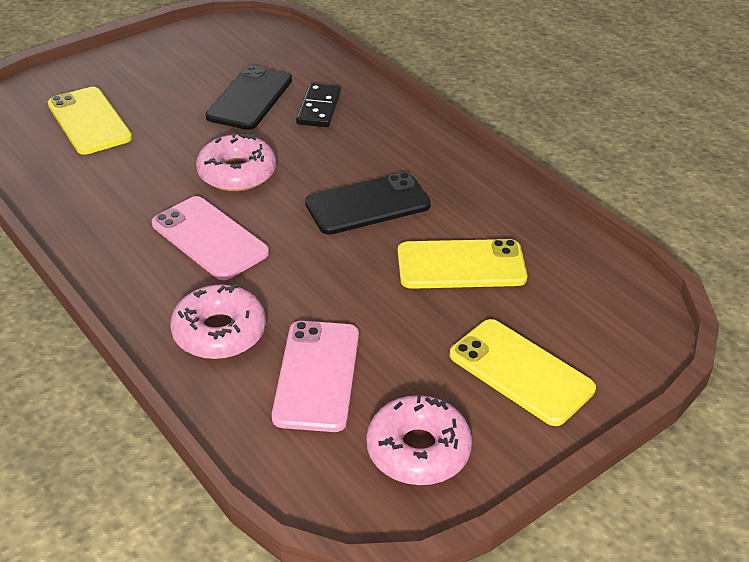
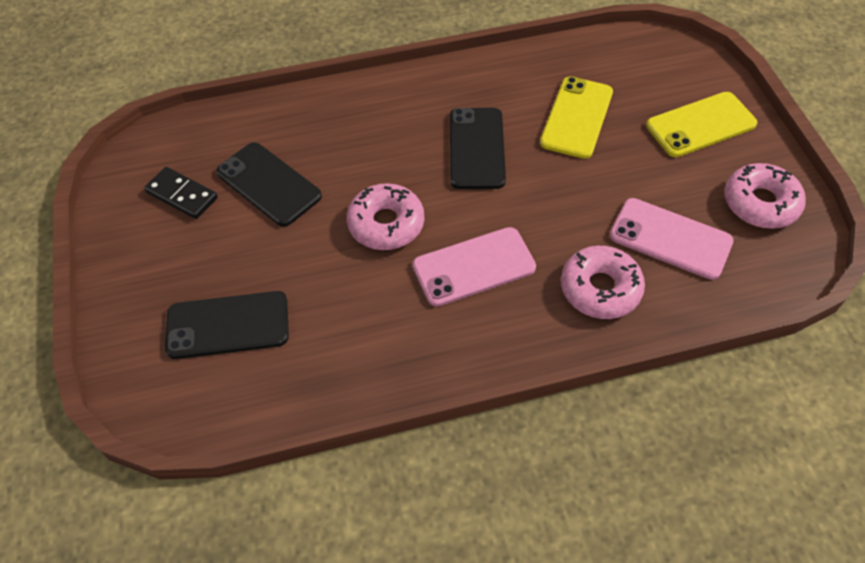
camera: 65 degrees left, 15 degrees up
yellow phone [48,87,132,155] -> black phone [165,291,289,359]
black domino [296,83,341,127] -> black domino moved to [144,167,218,219]

